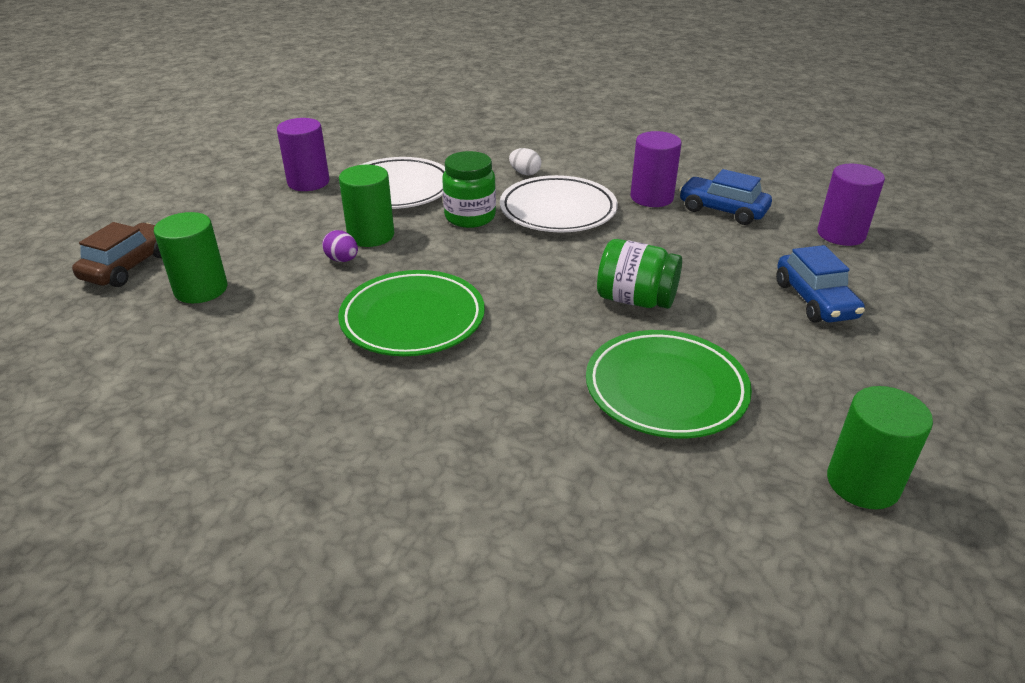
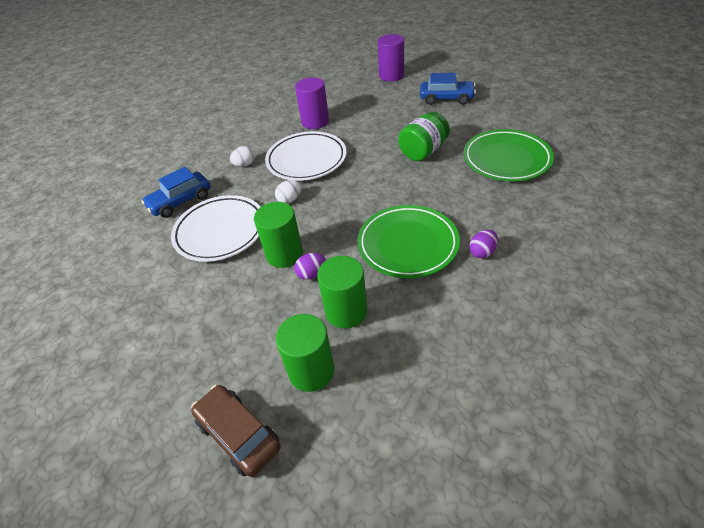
camera: 65 degrees left, 10 degrees up
purple cylinder [277,118,330,191] -> none
green jar [442,151,496,228] -> white egg [275,180,301,204]
blue car [679,169,772,225] -> blue car moved to [141,167,210,218]
green cylinder [827,386,933,509] -> green cylinder moved to [317,256,367,329]
none -> purple egg [469,230,498,258]

